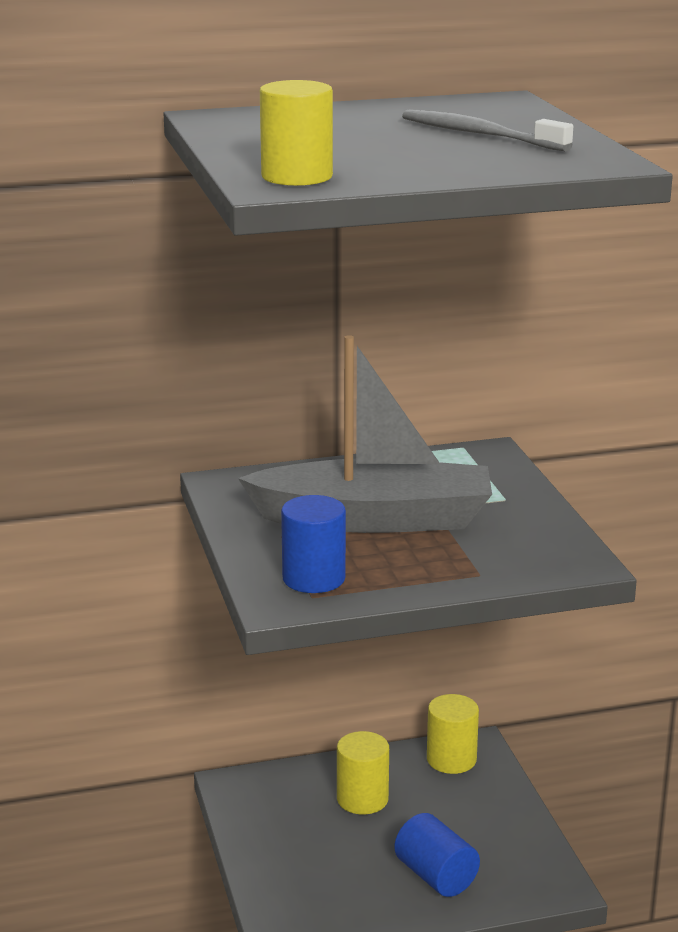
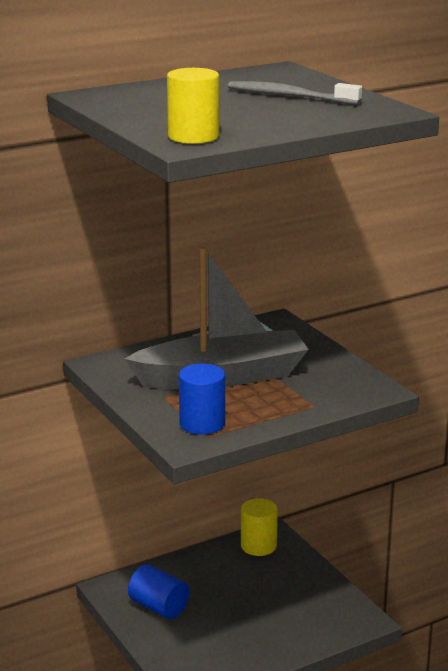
camera: 15 degrees left, 0 degrees up
yellow cylinder [337,731,389,814] -> none
blue cylinder [394,813,480,897] -> blue cylinder moved to [128,564,189,619]

